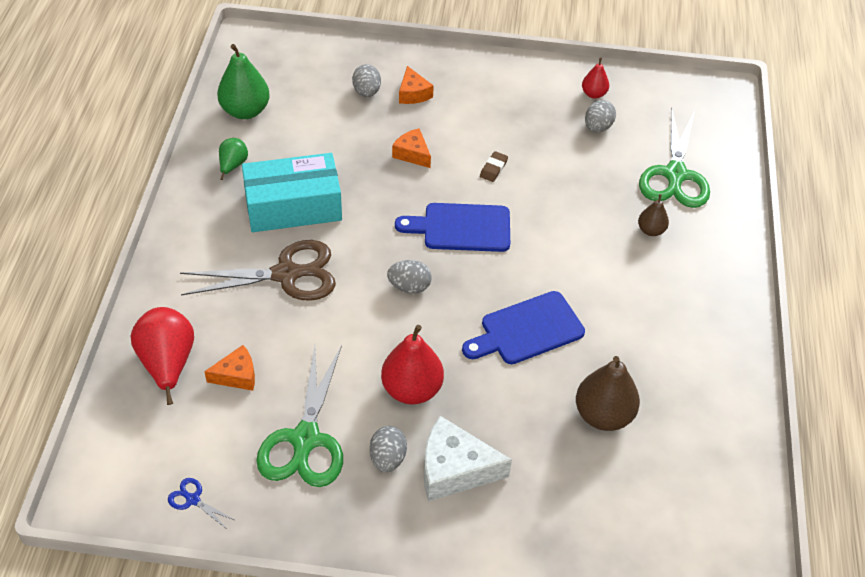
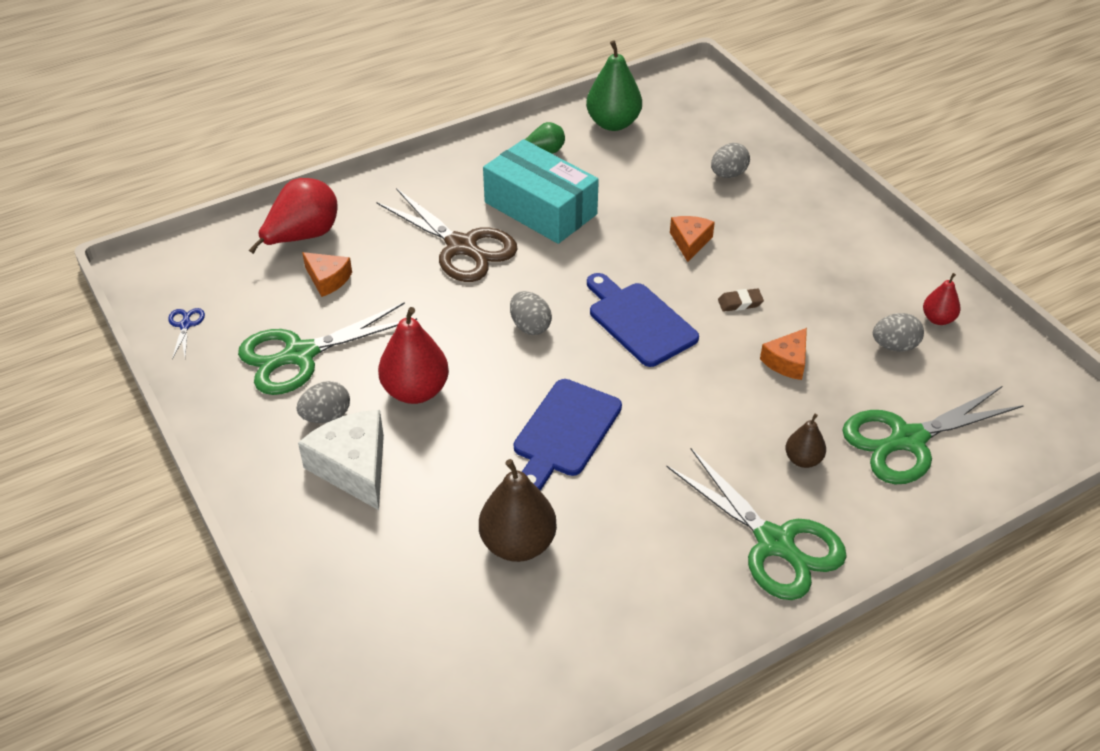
camera: 55 degrees right, 5 degrees down
orange cheese [399,66,434,104] -> orange cheese moved to [760,328,807,380]
blue cutting board [462,291,585,364] -> blue cutting board turned 90 degrees counterclockwise [514,379,622,490]
none -> green scissors [667,448,847,600]

